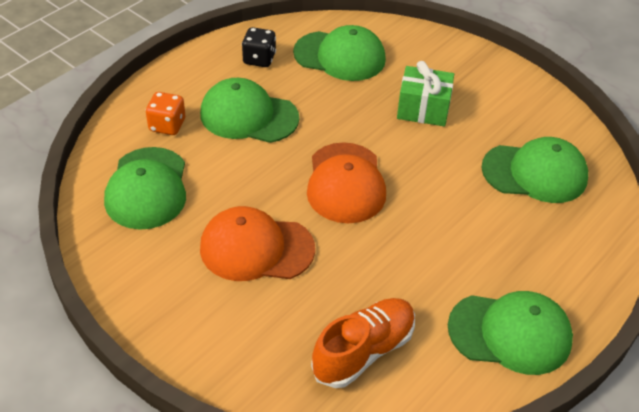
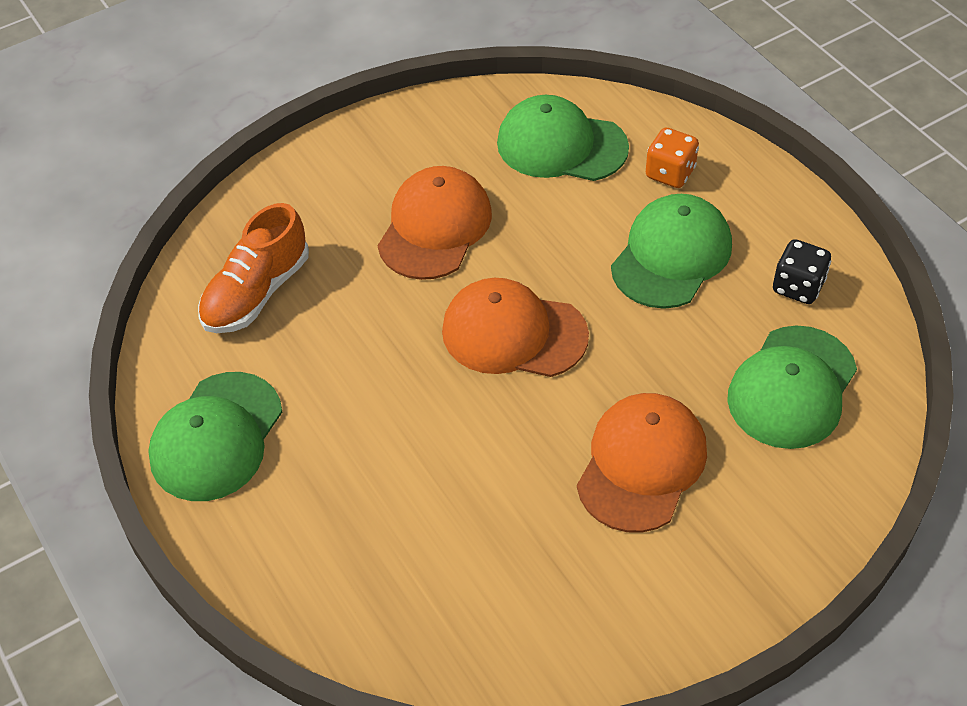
camera: 110 degrees right, 5 degrees up
orange shoe [311,298,415,388] -> orange shoe turned 60 degrees clockwise [198,203,309,333]
green gift [397,61,454,126] -> orange cap [577,393,707,533]
green cap [481,137,588,203] -> none

